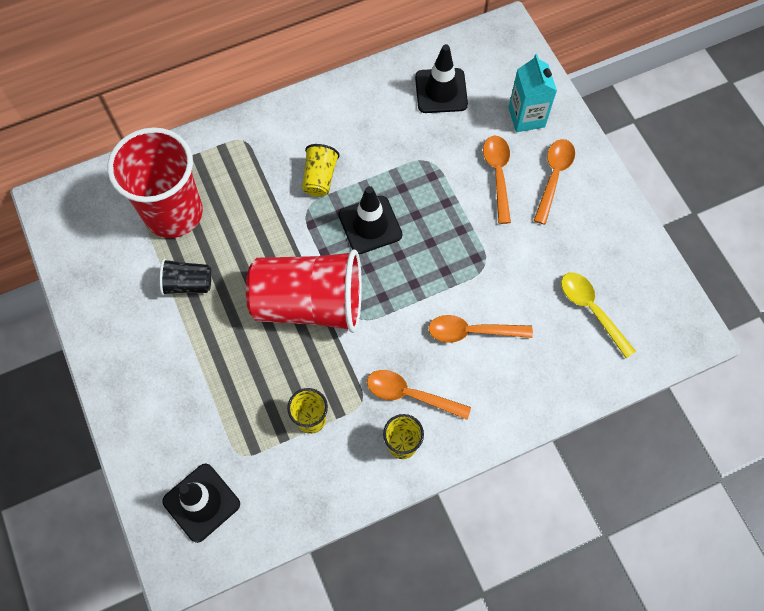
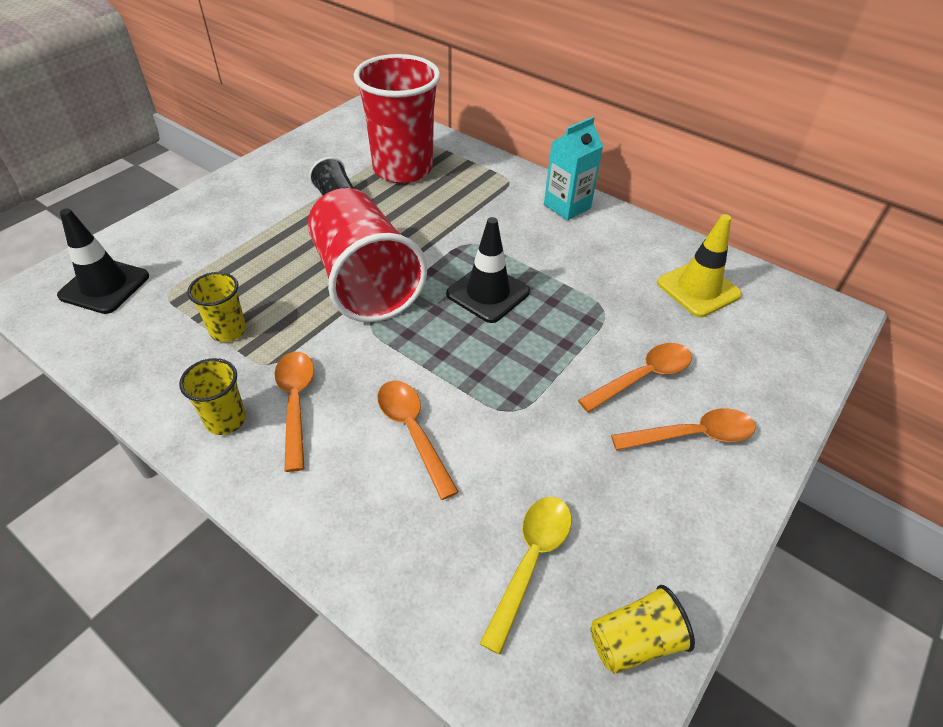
camera: 60 degrees right, 20 degrees down
yellow cup [302,144,340,197] -> yellow cup moved to [590,585,695,674]
black traffic cone [415,44,468,113] -> yellow traffic cone [657,214,742,317]
turquoise carton [509,54,557,132] -> turquoise carton moved to [544,117,603,220]

